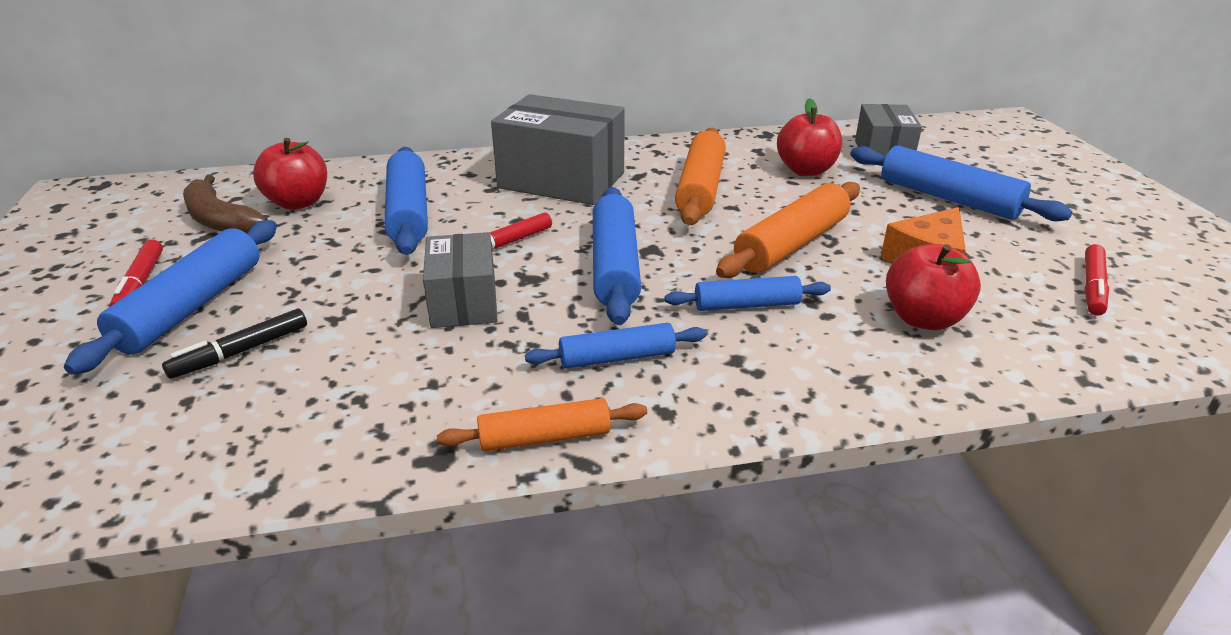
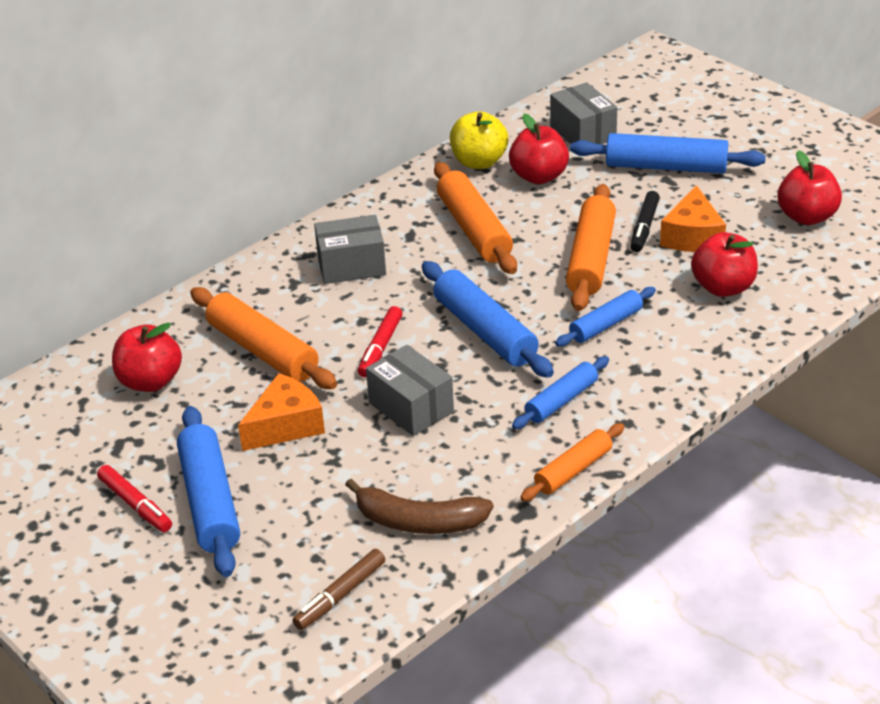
camera: 30 degrees left, 5 degrees up
black marker [162,309,307,379] -> black marker moved to [630,191,660,252]
brown banana [183,174,268,234] -> brown banana moved to [345,479,493,534]
blue rolling pin [384,147,428,255] -> orange rolling pin [190,287,337,389]
grey box [491,94,625,205] -> grey box [314,215,386,284], size x0.61
red marker [1084,244,1109,316] -> red apple [777,150,842,225]
none -> orange cheese [238,373,325,451]
none -> brown marker [292,549,385,630]
none -> yellow apple [450,111,508,169]

